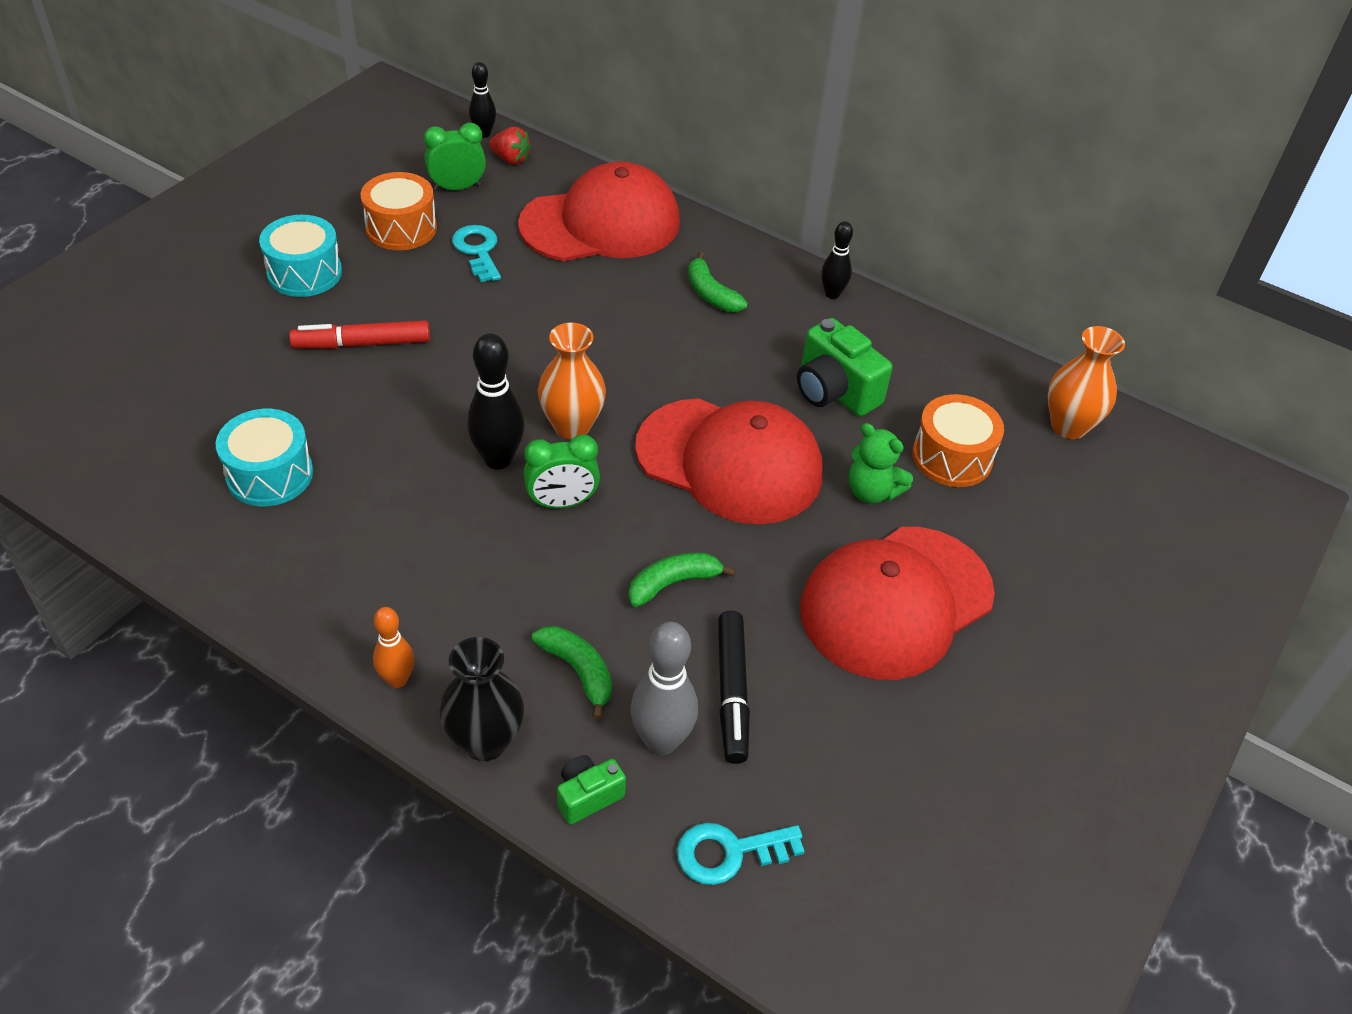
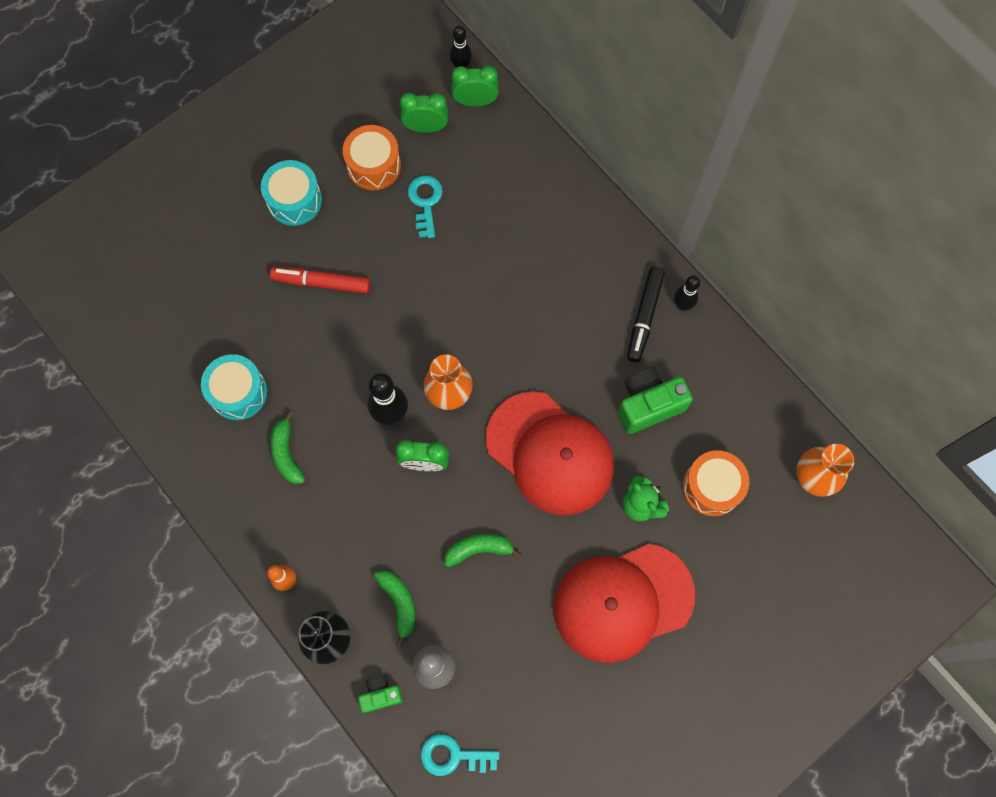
camera: 20 degrees right, 25 degrees up
red strawberry [489,127,531,165] -> green clock [451,66,499,106]
red cap [518,161,680,261] -> none
green banana [688,252,748,312] -> green banana moved to [270,412,305,484]
black marker [718,611,750,764] -> black marker moved to [627,267,665,362]
green camera [797,318,893,416] -> green camera turned 90 degrees clockwise [618,367,693,434]

